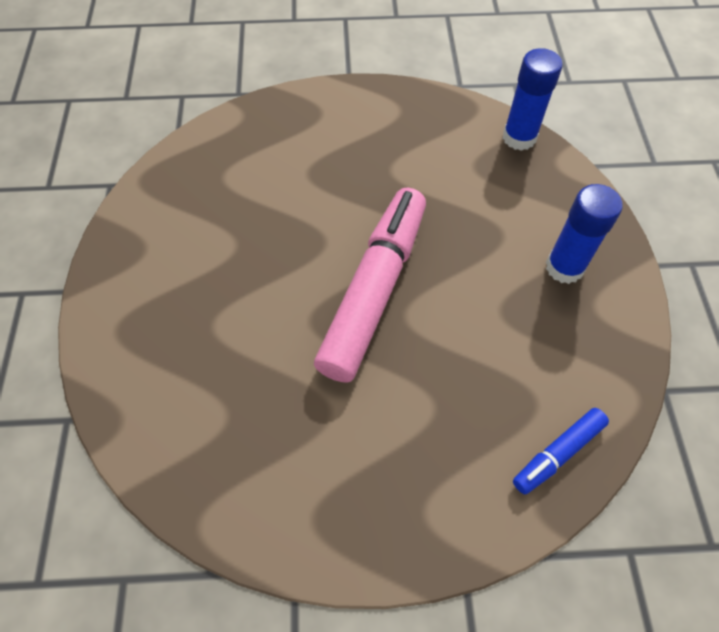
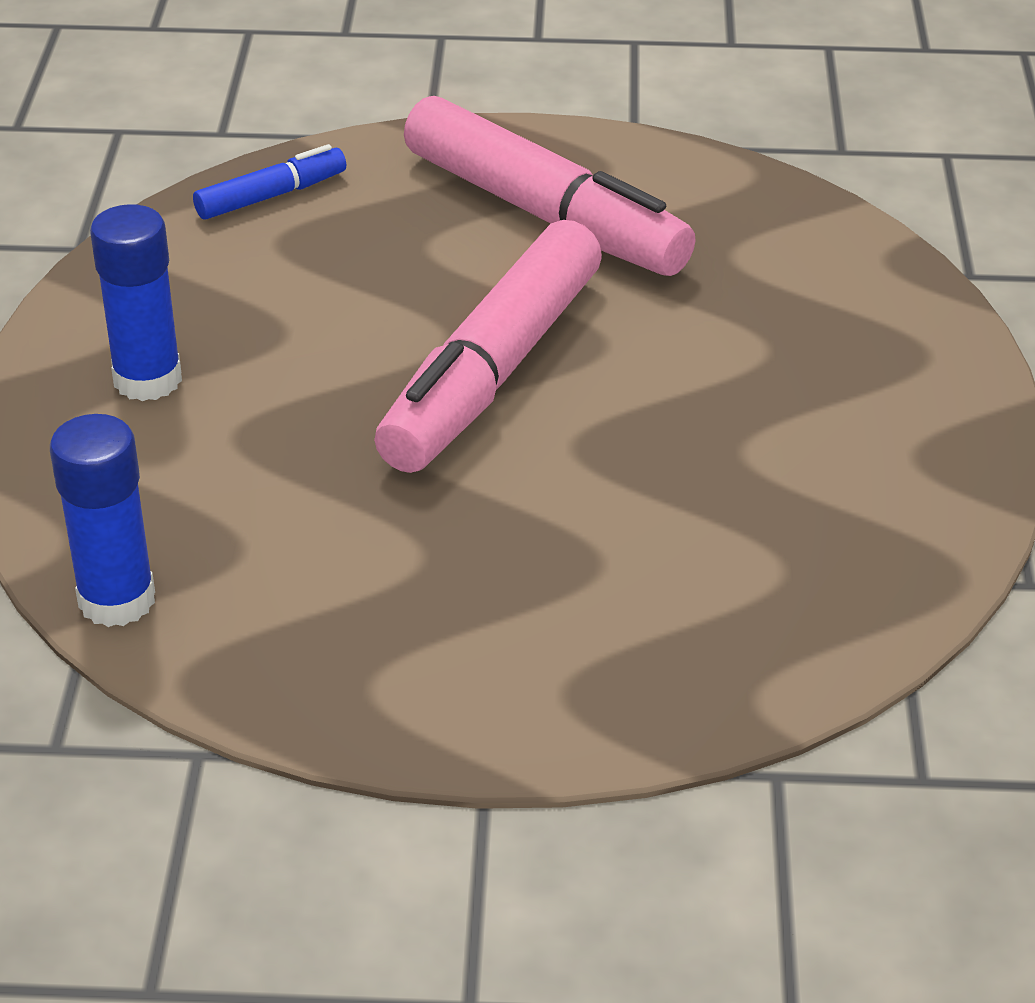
camera: 175 degrees left, 20 degrees down
none -> pink marker [404,96,695,276]

